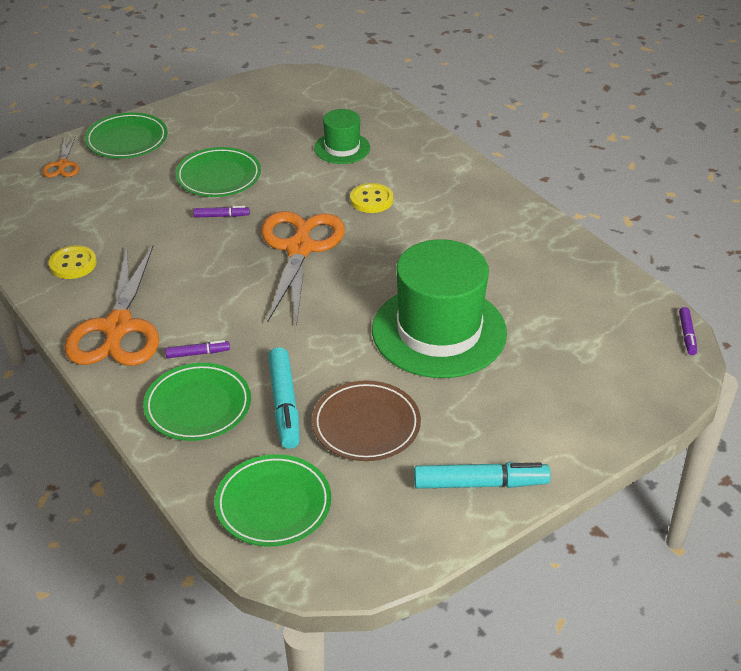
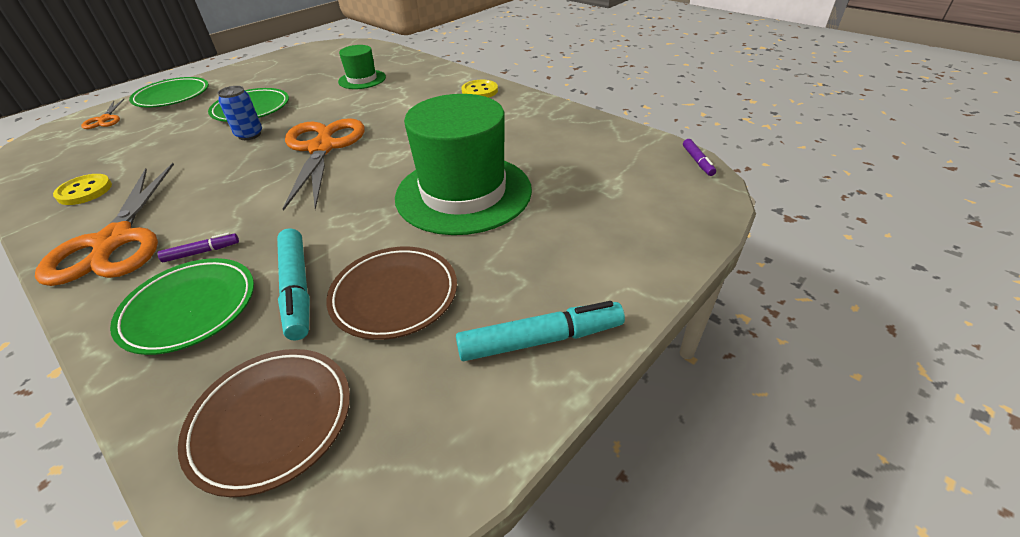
camera: 10 degrees left, 0 degrees up
purple marker [193,206,250,218] -> blue can [218,86,262,140]
green plate [215,454,331,546] -> brown plate [178,349,350,497]
yellow button [350,183,393,213] -> yellow button moved to [461,80,498,98]

